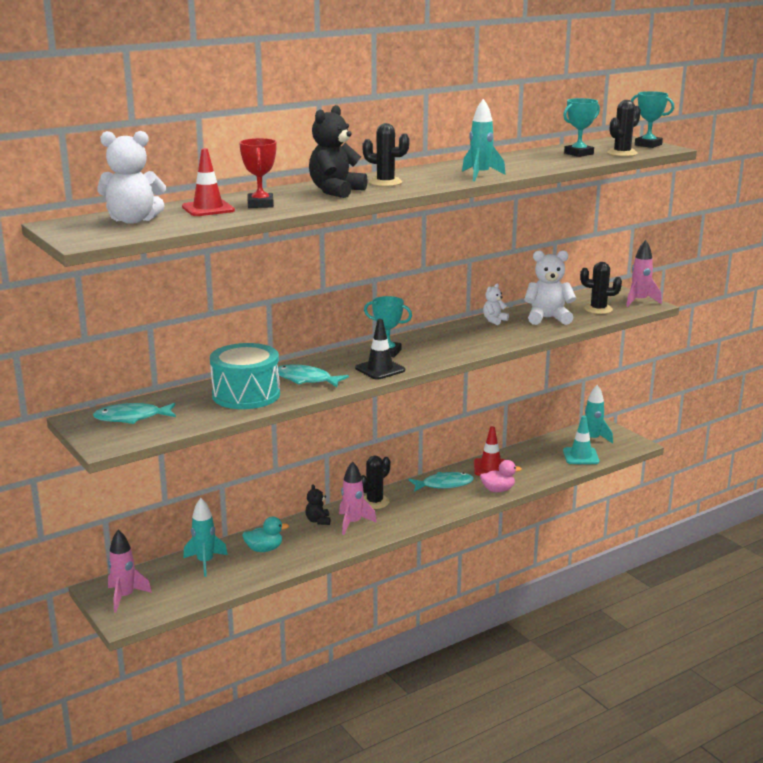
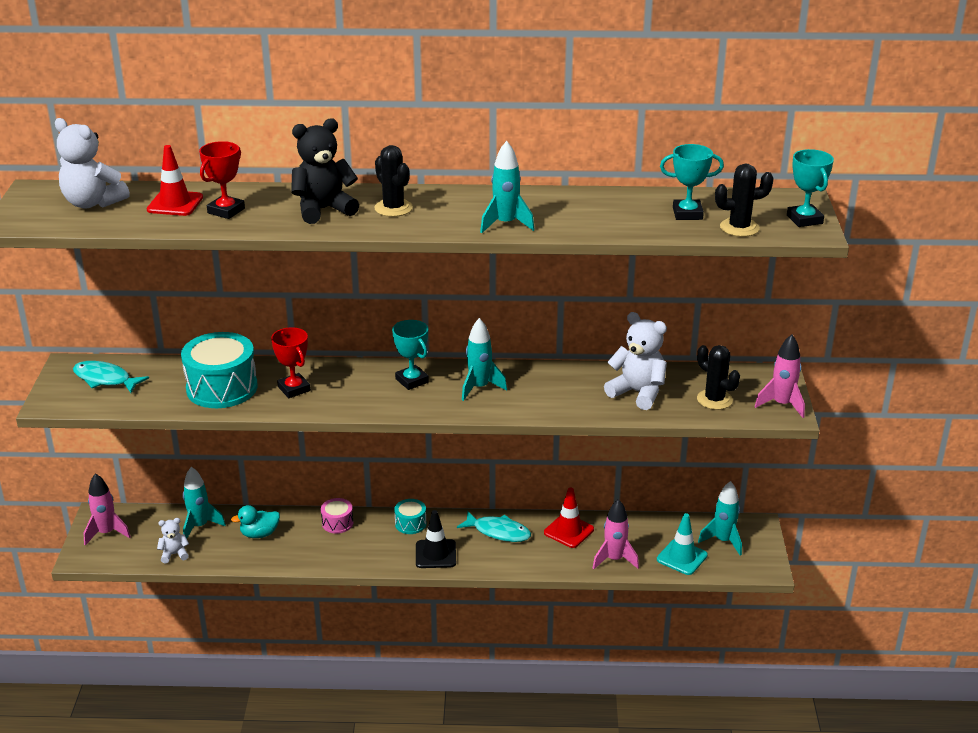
camera: 35 degrees right, 10 degrees up
turquoise duck [242,517,289,552] -> turquoise duck turned 135 degrees clockwise [231,505,280,538]
turquoise fish [278,364,349,387] -> red trophy [271,327,311,398]
black teddy bear [305,484,330,525] -> pink drum [321,498,353,534]
pink rocket [339,461,377,535] -> pink rocket moved to [593,499,639,569]
black traffic cone [355,319,405,380] -> black traffic cone moved to [416,510,456,568]
black cactus [361,455,391,509] -> turquoise drum [394,499,426,534]
pink duck [480,460,522,492] -> none
white teddy bear [483,284,509,325] -> white teddy bear moved to [157,518,189,563]
none -> turquoise rocket [462,318,507,401]

